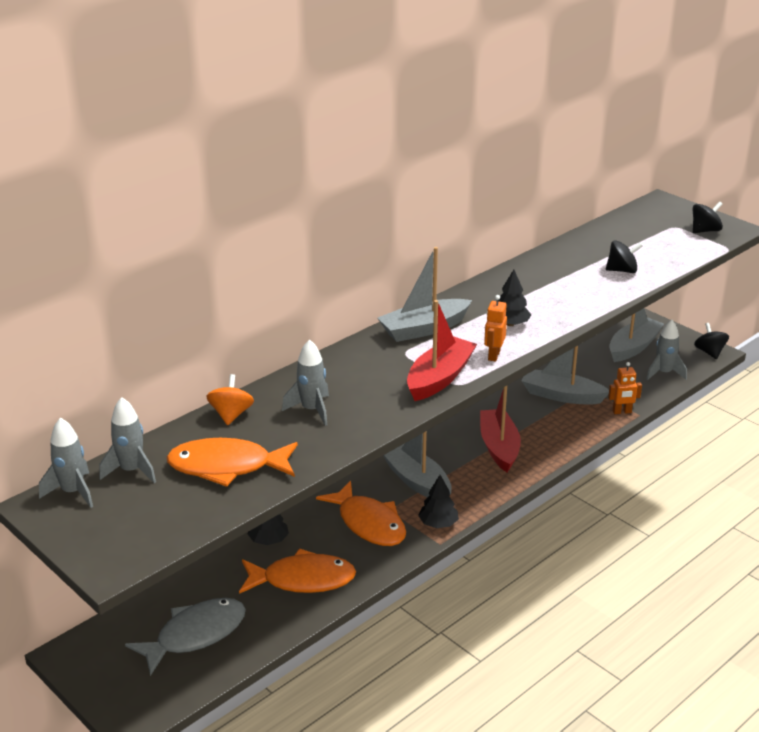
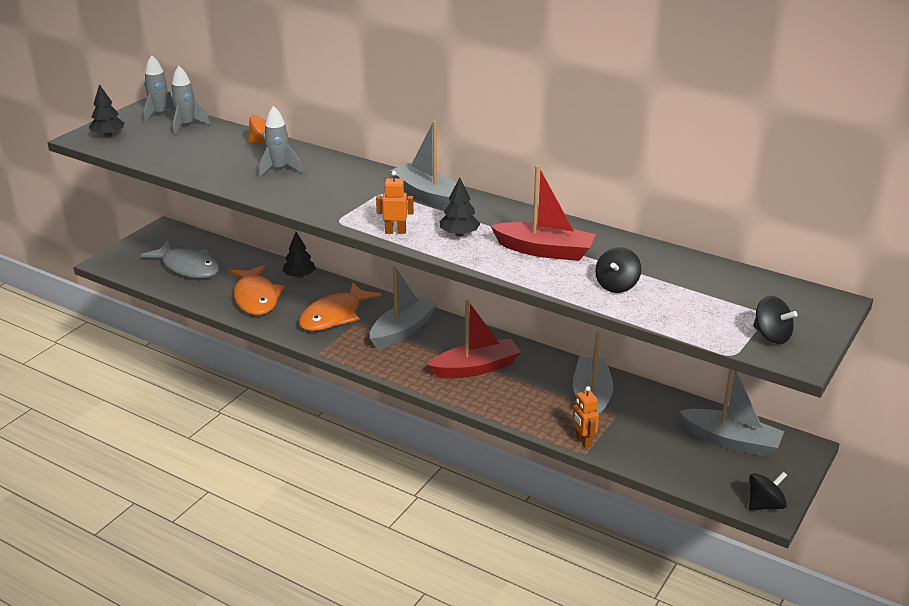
camera: 75 degrees right, 0 degrees up
orange fish [166,438,298,487] -> none
red boat [407,300,477,401] -> red boat moved to [490,165,596,261]
black tree [418,475,459,528] -> black tree moved to [89,84,124,137]
black spinning top [606,240,643,273] -> black spinning top turned 45 degrees clockwise [595,247,641,293]
grey rocket [646,319,687,380] -> none

